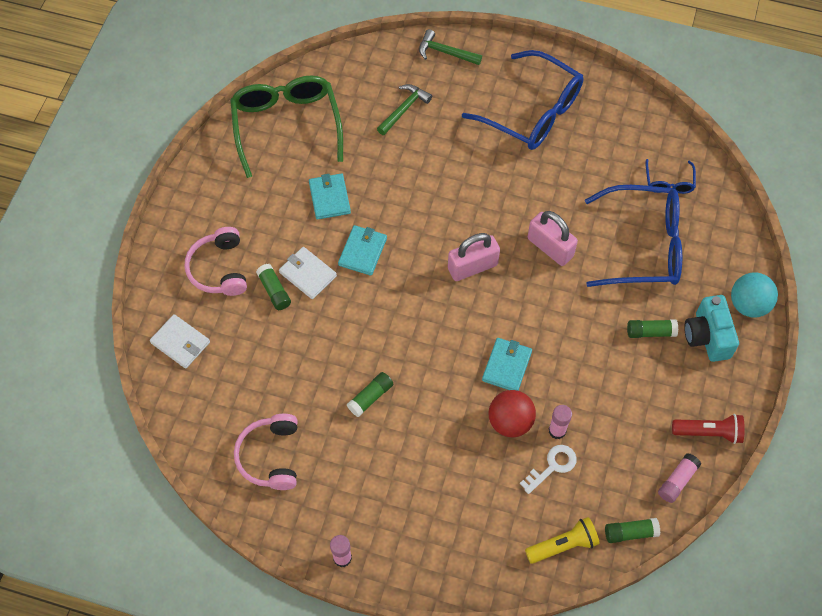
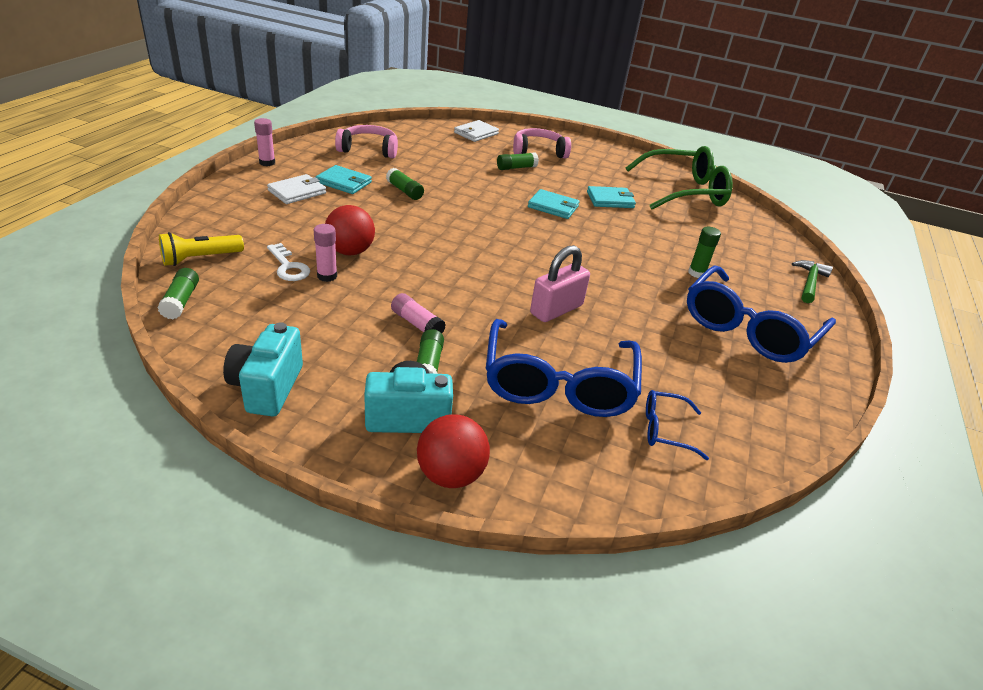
camera: 90 degrees right, 25 degrees down
white wallet [279,247,337,299] -> white wallet moved to [267,174,326,204]
green hammer [377,84,432,135] -> none
pink padlock [448,233,500,281] -> none
turquoise wallet [482,338,532,391] -> turquoise wallet moved to [316,165,372,194]
yellow flashlight [525,517,600,564] -> yellow flashlight turned 75 degrees clockwise [159,232,244,266]
pink glue stick [658,453,701,503] -> pink glue stick moved to [391,293,446,333]
red flashlight [672,414,745,444] -> turquoise camera [223,322,303,417]
turquoise ball [731,272,778,318] -> red ball [417,414,490,488]
none -> green glue stick [688,227,721,278]

